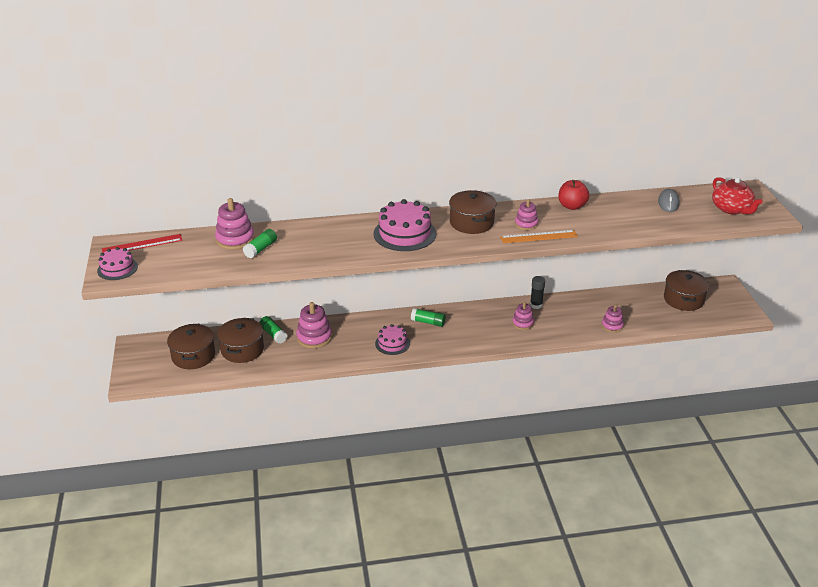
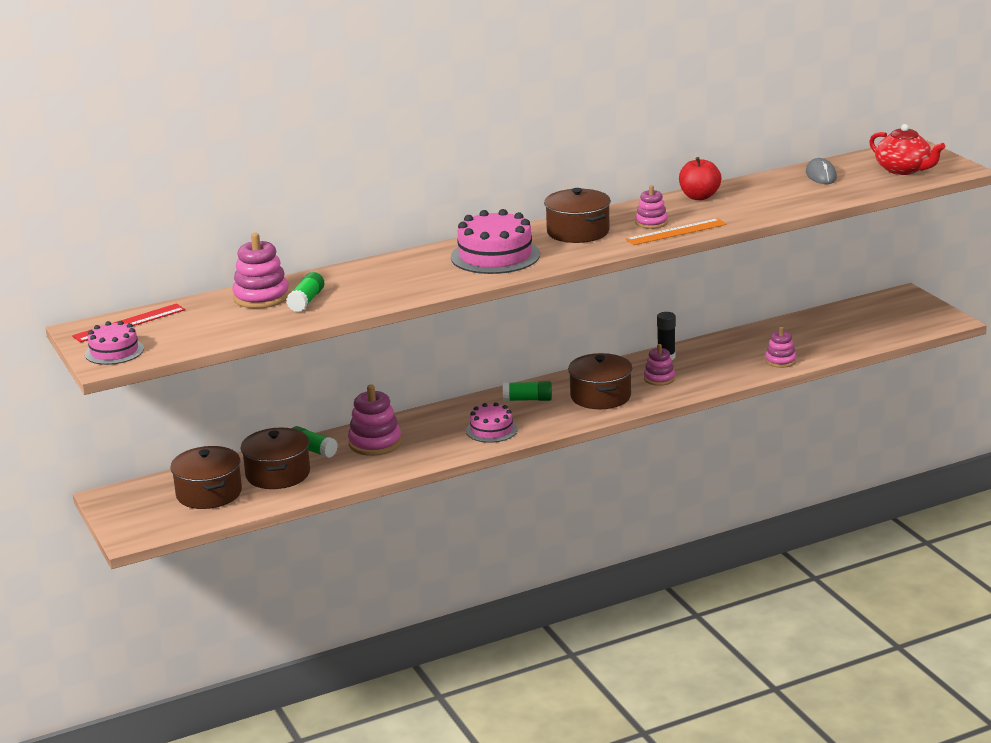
camera: 15 degrees left, 10 degrees down
brown pot [664,270,709,311] -> brown pot moved to [568,353,632,409]

